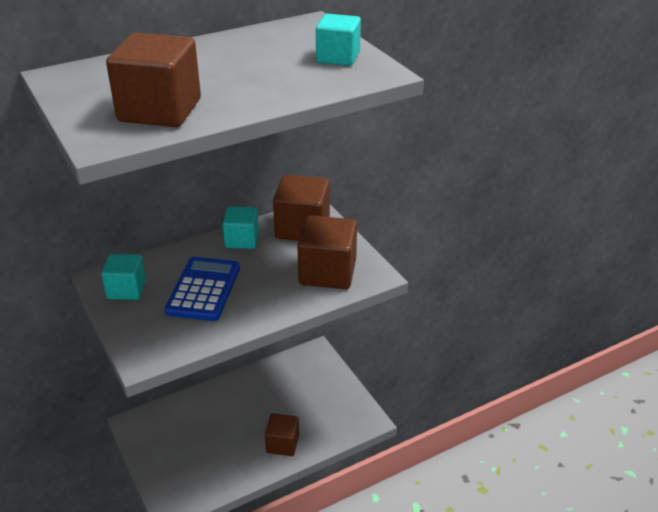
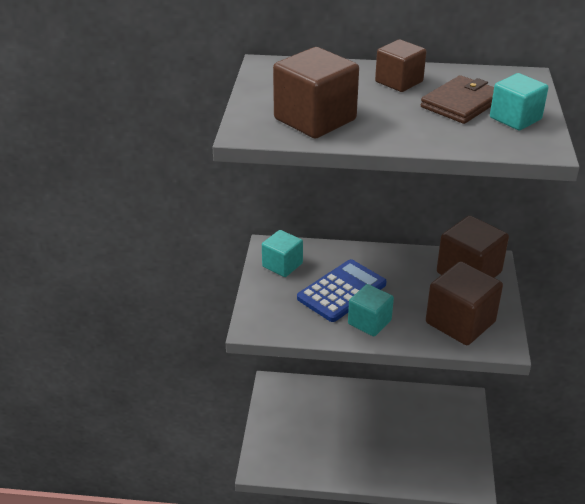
camera: 35 degrees right, 0 degrees up
turquoise cube [223,207,259,249] -> turquoise cube moved to [348,284,394,337]
brown cube [265,413,299,456] -> brown cube moved to [375,39,426,92]
none -> brown wallet [421,75,494,124]

